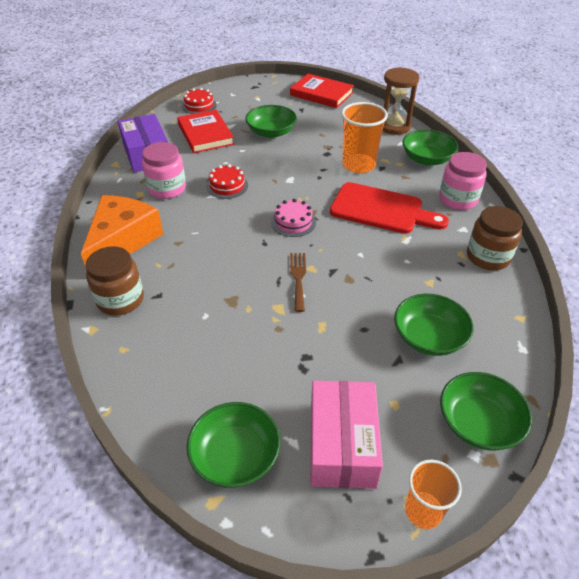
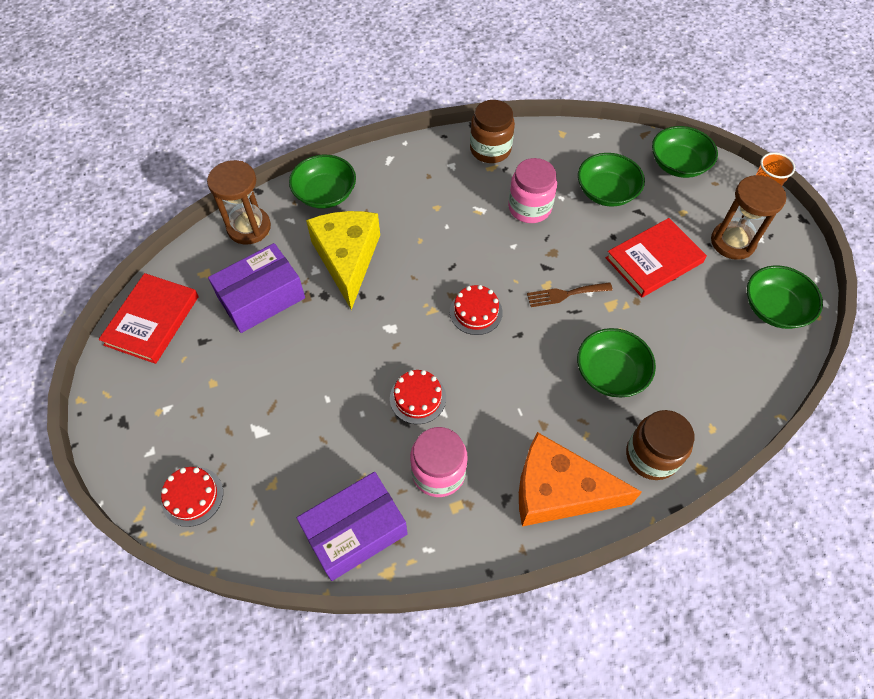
camera: 100 degrees left, 15 degrees up
red book [177,110,234,153] -> red book moved to [606,218,707,297]
green bowl [245,105,297,138] -> green bowl moved to [577,328,656,397]
pink cake [271,199,316,237] -> red cake [450,285,503,335]
pink box [311,381,383,489] -> brown hourglass [711,175,786,260]
red cutting board [330,182,449,234] -> none
orange cup [341,102,388,173] -> yellow cheese [306,211,380,310]
pink jar [439,152,487,210] -> pink jar moved to [508,158,557,223]
none -> purple box [208,243,305,333]

